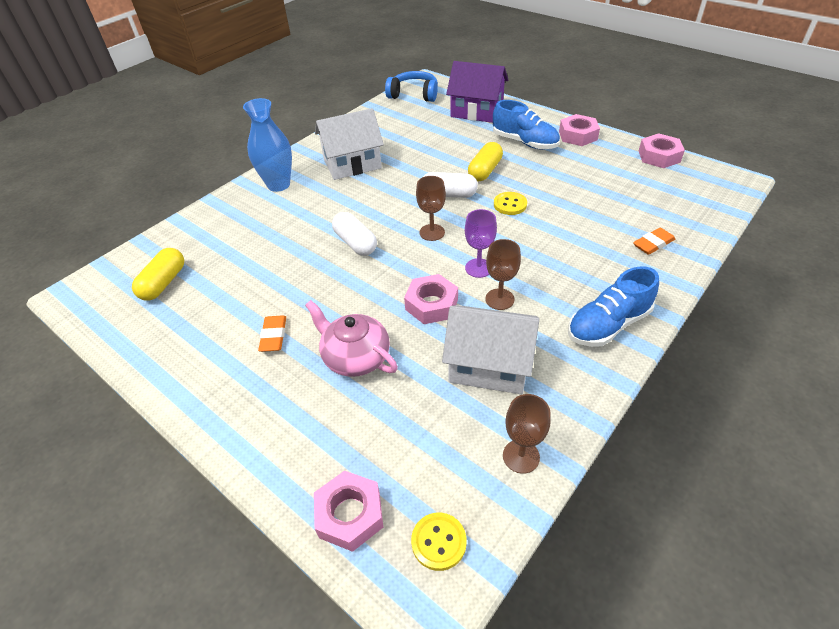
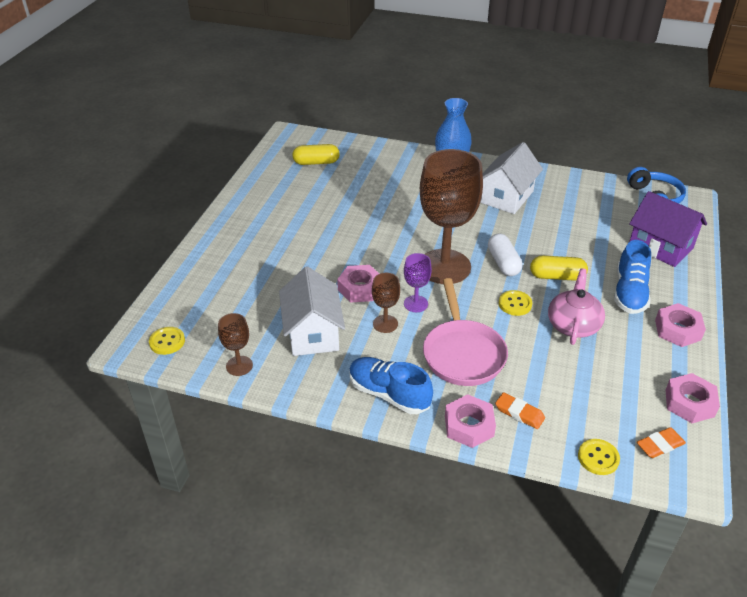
camera: 65 degrees right, 5 degrees down
orange eraser [258,315,286,352] -> orange eraser moved to [637,427,686,458]
pink teapot [305,300,398,377] -> pink teapot moved to [548,268,605,345]
pink nut [314,471,383,552] -> pink nut moved to [445,394,496,448]
white house [315,108,384,180] -> white house turned 75 degrees clockwise [480,142,543,214]
white capsule [332,212,377,256] -> none
brown goblet [416,176,446,241] -> brown goblet [420,149,483,284], size x2.27
purple house [446,61,508,123] -> purple house turned 45 degrees counterclockwise [629,191,707,267]
none -> pink pan [423,278,508,386]
none -> yellow button [578,439,620,475]

